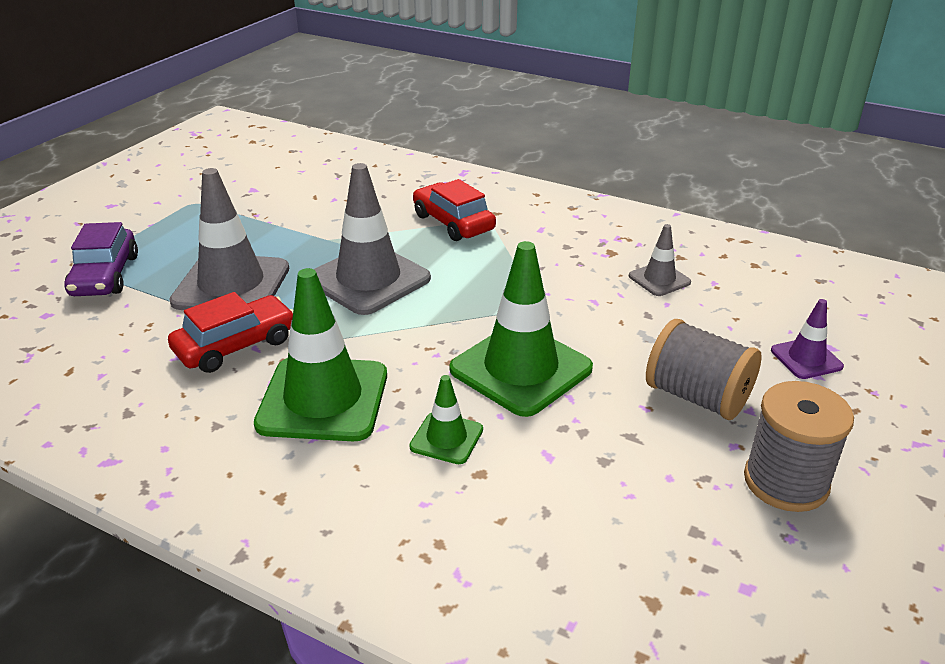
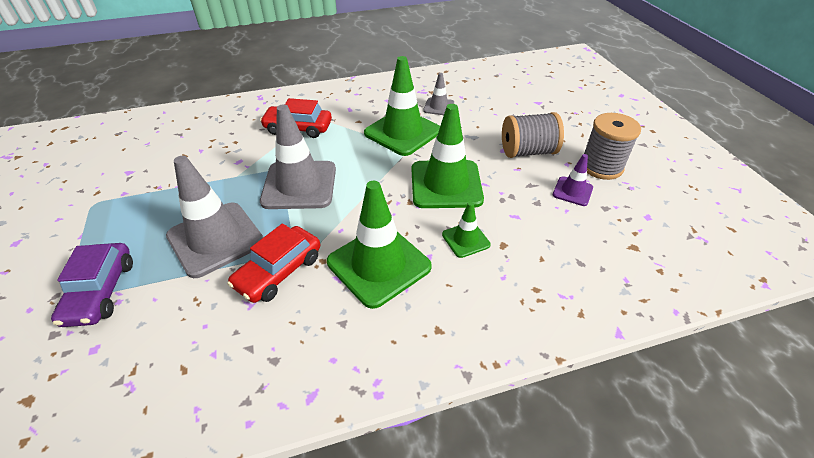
camera: 45 degrees left, 10 degrees up
purple car [64,222,138,296] -> purple car turned 45 degrees clockwise [51,243,133,327]
red car [168,292,293,373] -> red car turned 150 degrees counterclockwise [227,223,320,303]
purple traffic cone [771,299,844,379] -> purple traffic cone moved to [553,154,593,206]
none -> green traffic cone [364,56,440,156]

